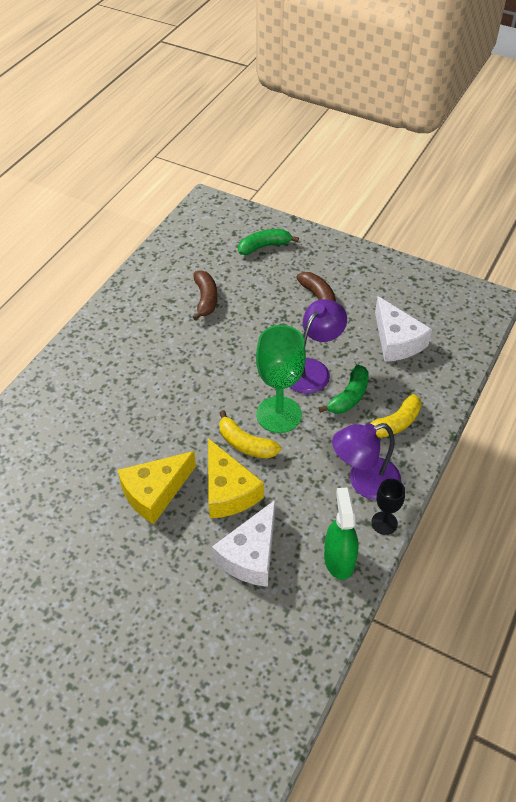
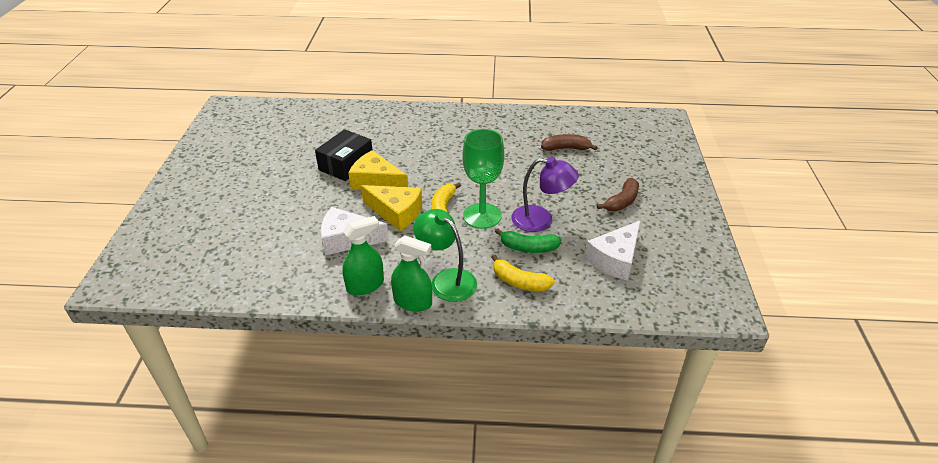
camera: 65 degrees right, 10 degrees down
brown banana [193,270,217,321] -> brown banana turned 150 degrees counterclockwise [541,134,598,151]
yellow cheese [208,438,264,519] -> yellow cheese turned 105 degrees counterclockwise [361,185,422,231]
green banana [238,229,299,255] -> none
purple lamp [332,423,401,500] -> green lamp [413,209,477,302]
black goblet [371,479,405,535] -> green spray bottle [391,235,432,312]
none -> black box [315,129,372,181]

